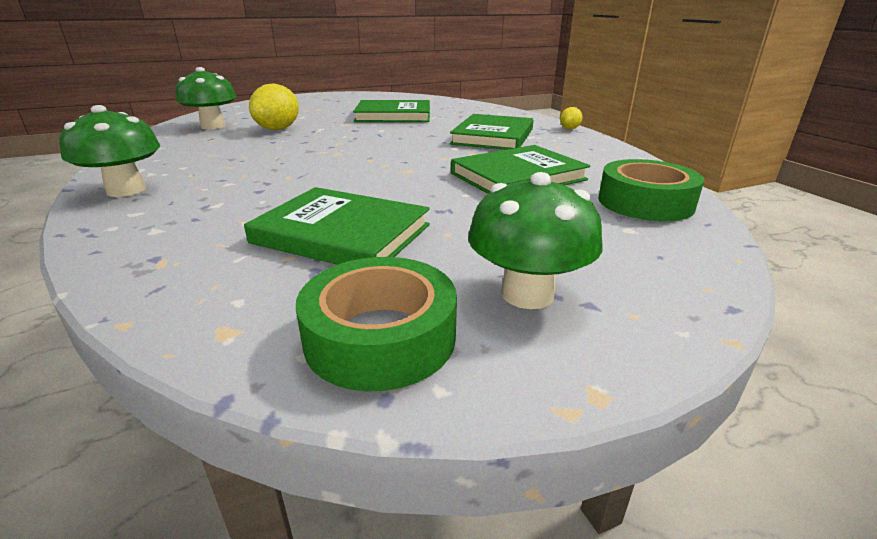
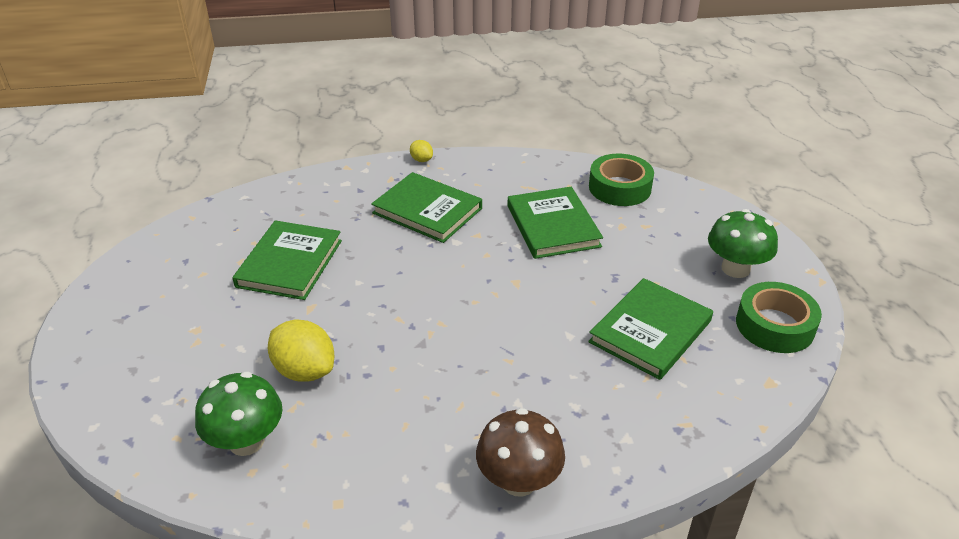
camera: 75 degrees left, 10 degrees up
green mushroom [59,105,160,197] -> brown mushroom [476,408,565,496]

